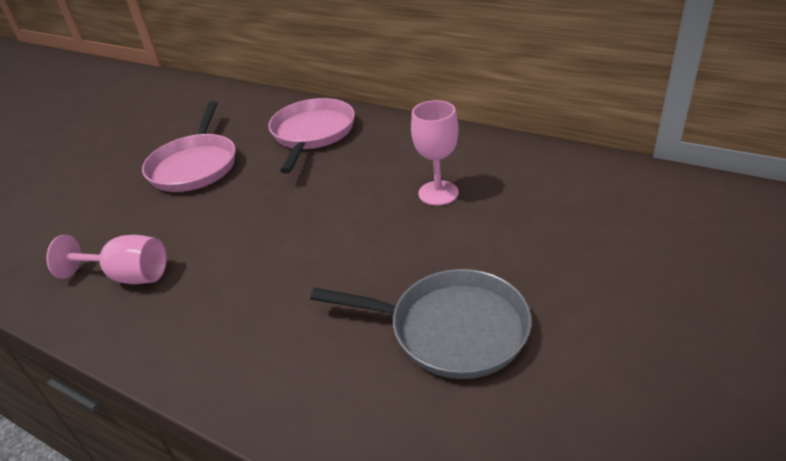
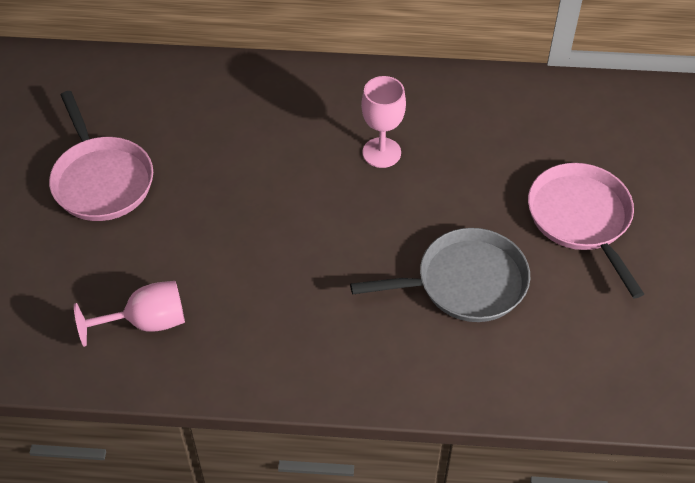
camera: 30 degrees left, 15 degrees up
pink pan [268,98,355,174] -> pink pan moved to [528,163,644,298]

